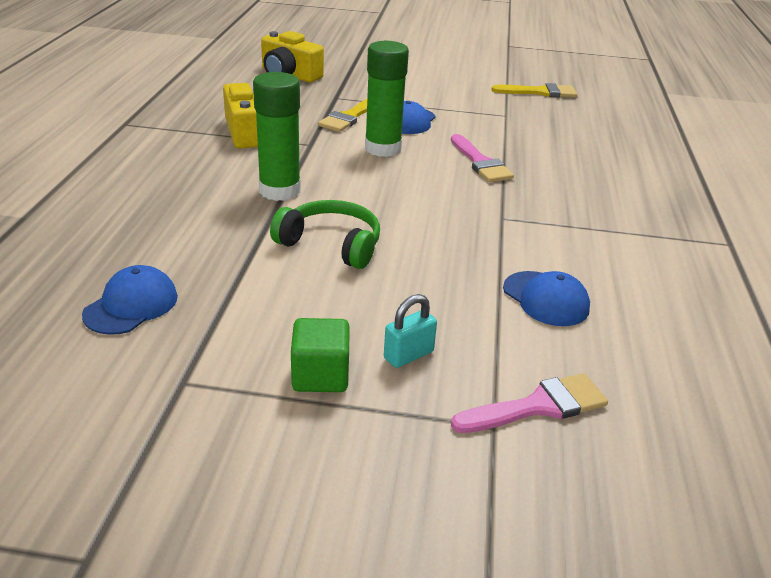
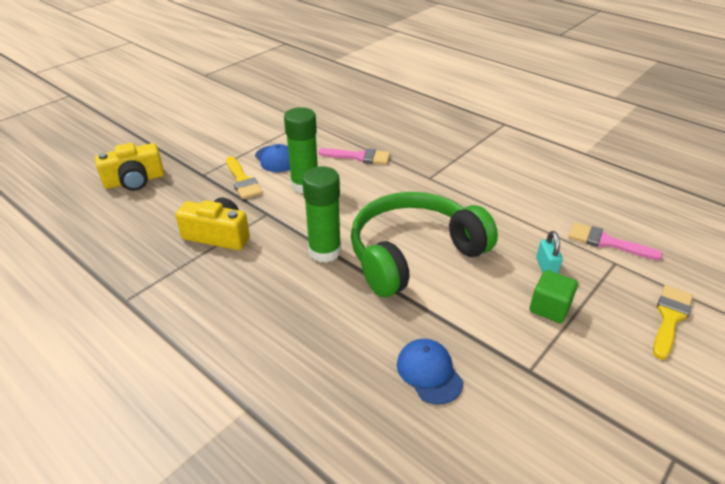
camera: 55 degrees left, 5 degrees up
green headphones [270,200,380,269] -> green headphones [351,192,498,297], size x1.83
pink brush [451,373,608,433] -> pink brush turned 75 degrees counterclockwise [568,222,663,260]
yellow brush [491,83,577,97] -> yellow brush moved to [653,285,693,360]
blue cap [503,271,590,326] -> none

